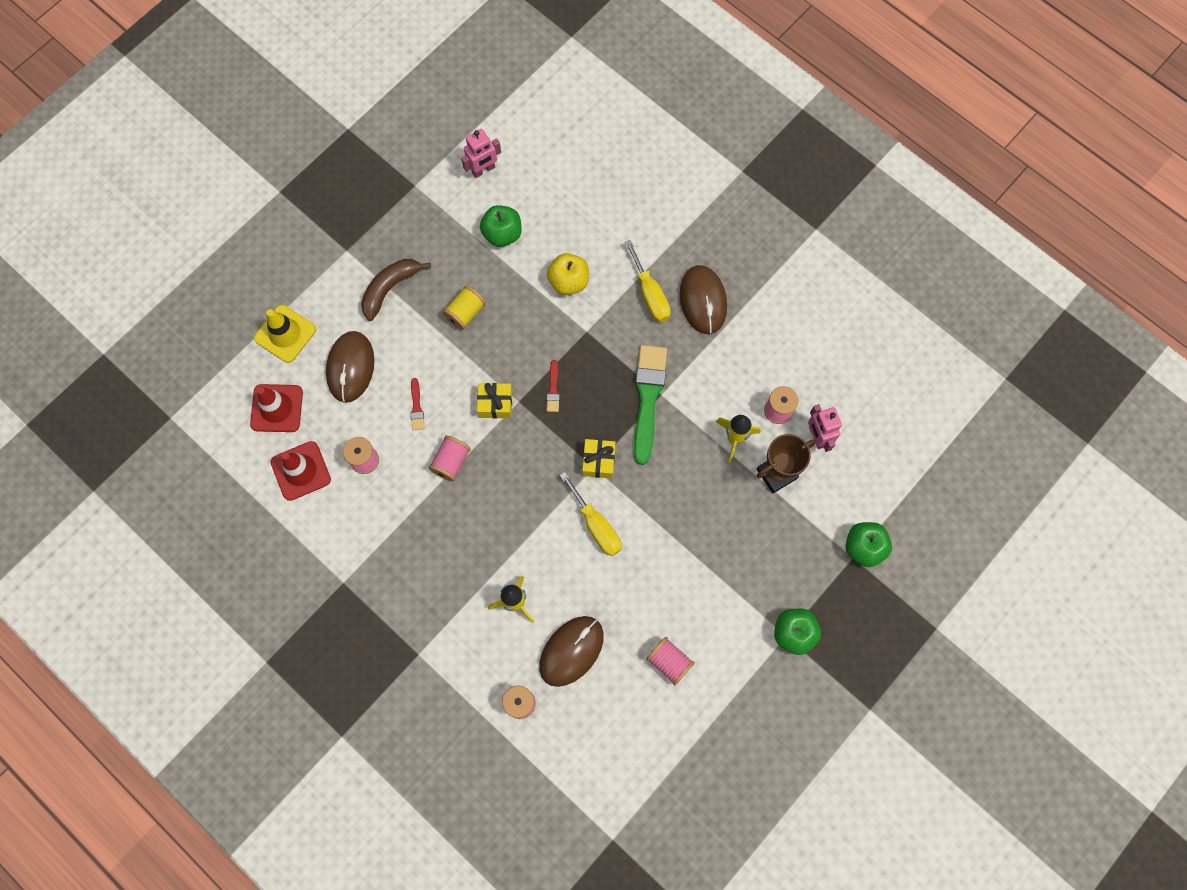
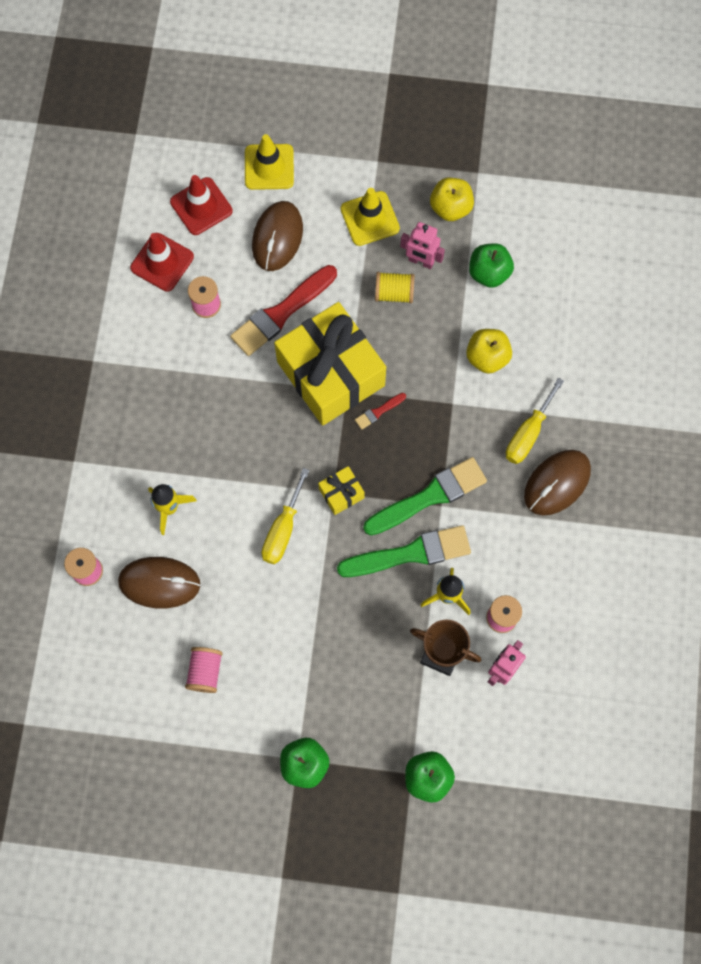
camera: 55 degrees right, 0 degrees up
brown mouse [326,331,374,403] -> brown mouse turned 45 degrees counterclockwise [252,201,303,271]
brown banana [361,259,431,321] -> yellow traffic cone [341,188,400,246]
red brush [410,378,425,431] -> red brush [230,265,337,356], size x2.26
pink spool [428,436,471,481] -> none
pink robot [461,129,501,178] -> pink robot moved to [400,222,445,269]
yellow gift [477,383,512,418] -> yellow gift [274,302,386,426], size x2.44
none -> green brush [337,525,471,577]
none -> yellow apple [430,178,474,221]

